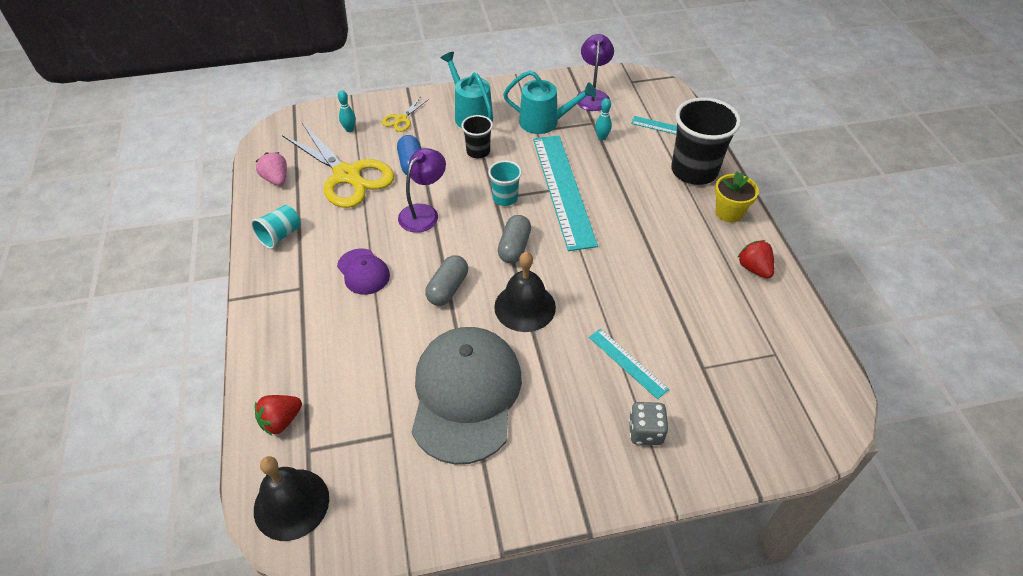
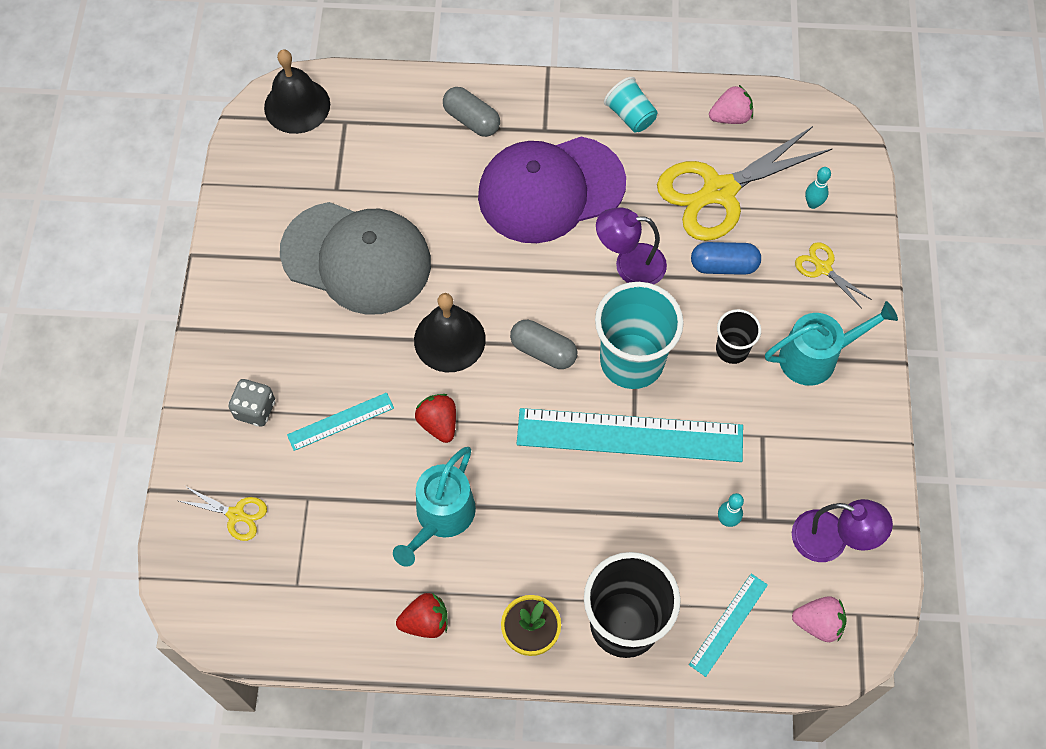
camera: 105 degrees right, 15 degrees up
red strawberry [255,395,302,435] -> red strawberry moved to [415,394,456,443]
purple cap [337,248,390,295] -> purple cap [478,137,626,243], size x2.12
purple lamp [398,148,446,233] -> purple lamp turned 135 degrees clockwise [596,207,667,284]
grey capsule [425,255,468,306] -> grey capsule moved to [443,87,500,137]
turquoise cup [488,160,522,206] -> turquoise cup [595,282,684,389], size x1.93
turquoise watering can [503,70,596,134] -> turquoise watering can moved to [393,447,476,567]
none -> yellow scissors [179,486,267,541]
none -> pink strawberry [792,596,847,642]

